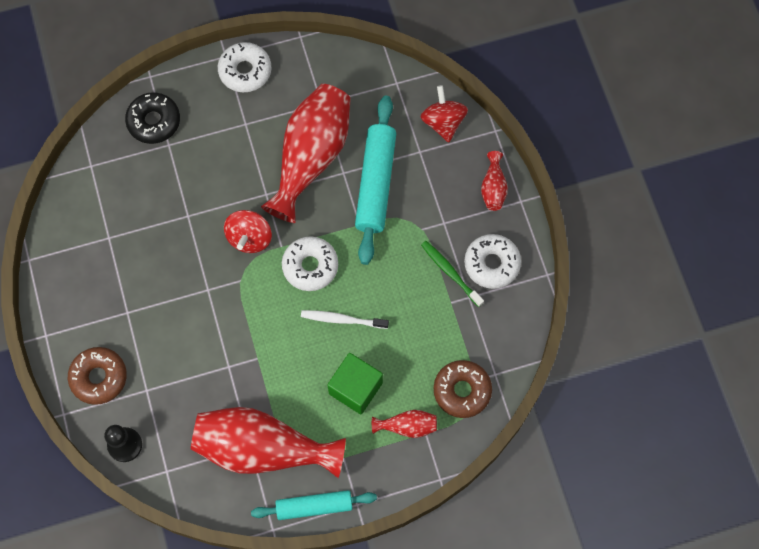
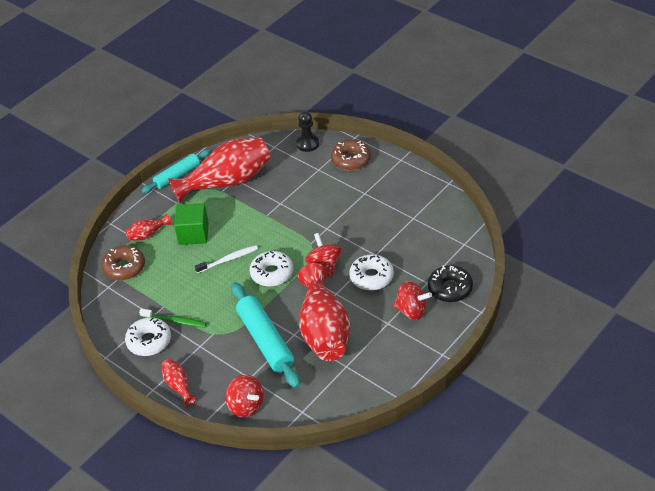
camera: 150 degrees right, 25 degrees down
white donut [218,42,272,92] -> white donut moved to [349,254,394,291]
none -> red spinning top [393,281,432,320]

